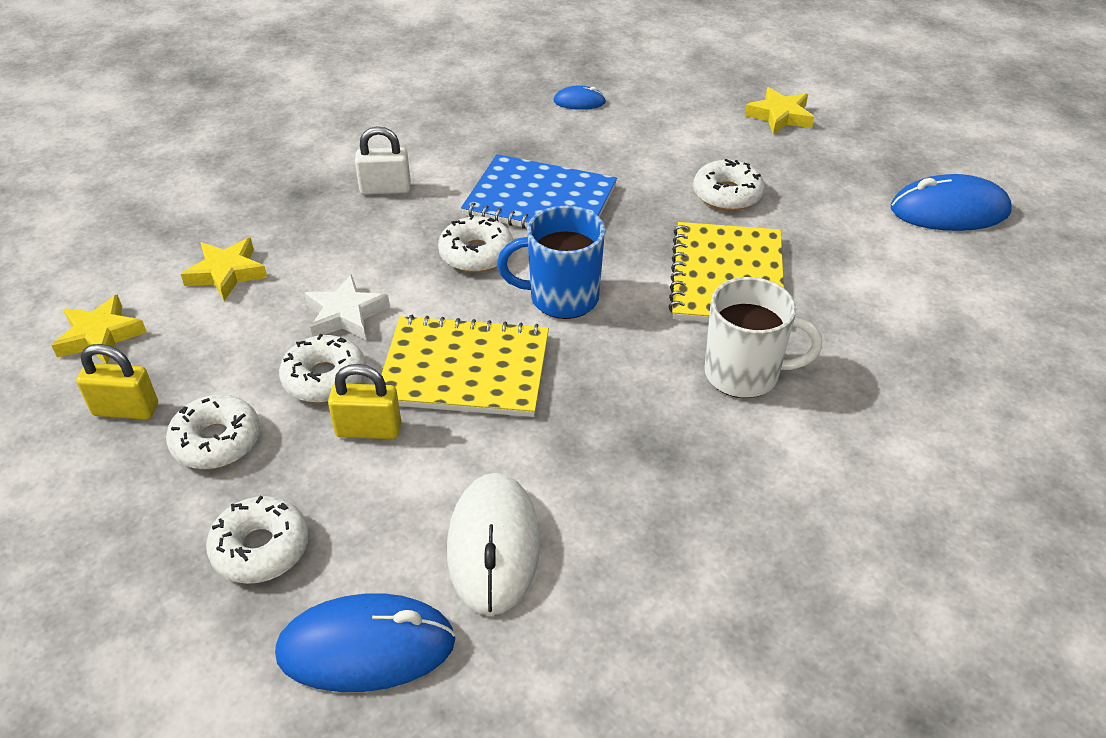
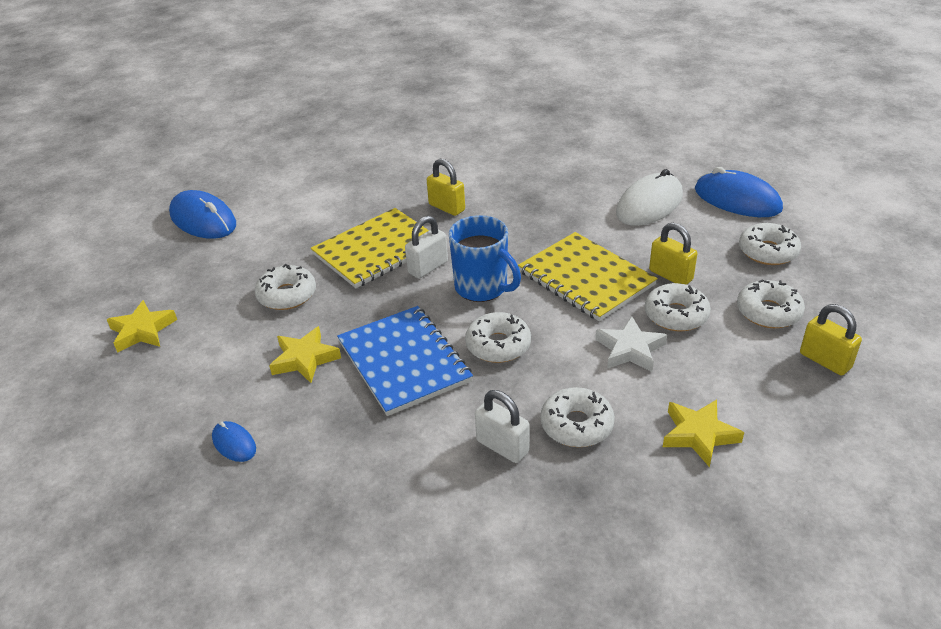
camera: 135 degrees left, 5 degrees down
yellow star [51,295,147,364] -> yellow star moved to [269,326,341,383]
white mug [705,277,822,398] -> yellow padlock [427,159,465,216]
none -> white padlock [405,216,448,279]
none -> white donut [541,387,615,447]

